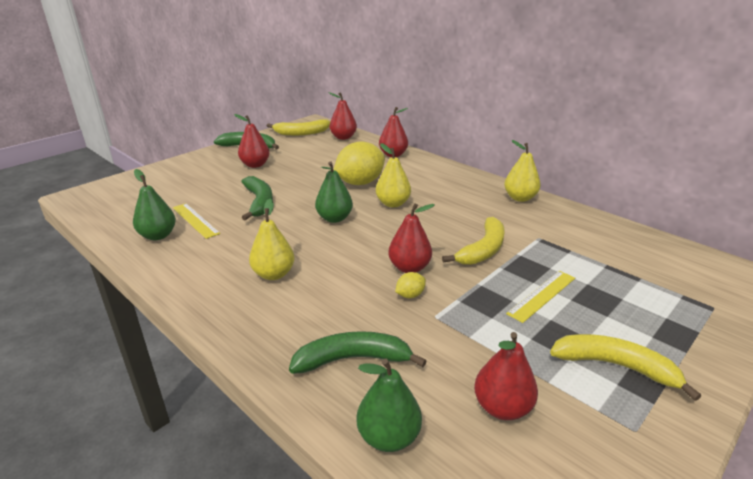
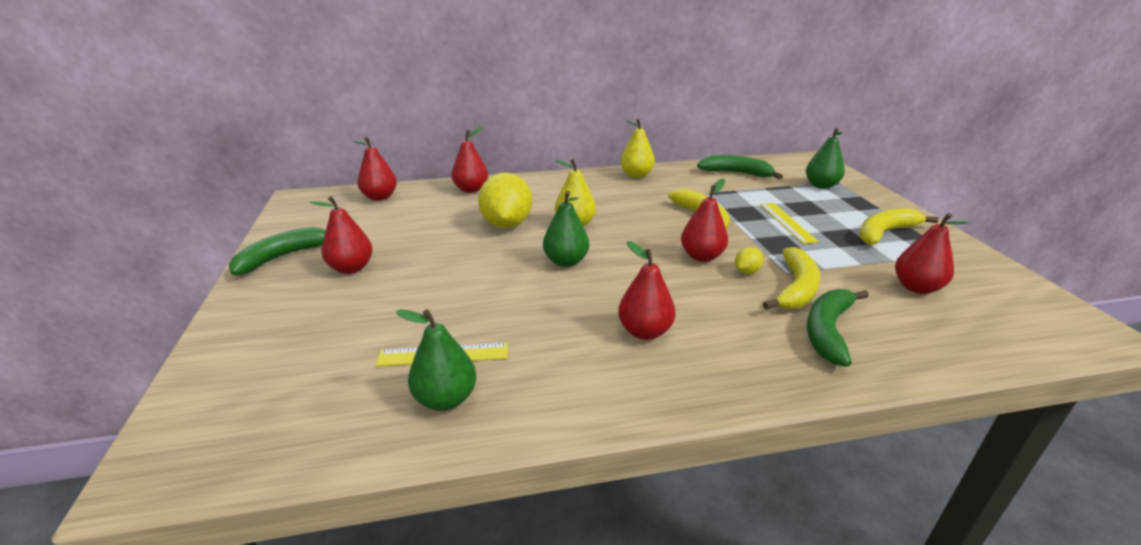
camera: 55 degrees left, 0 degrees up
green banana [241,176,273,220] -> green banana moved to [697,155,783,179]
yellow pear [249,199,295,280] -> red pear [618,241,676,340]
yellow banana [267,119,330,136] -> yellow banana moved to [763,247,820,310]
green pear [356,359,422,452] -> green pear moved to [806,128,845,189]
yellow lemon [395,272,426,298] -> yellow lemon turned 45 degrees clockwise [735,247,764,274]

